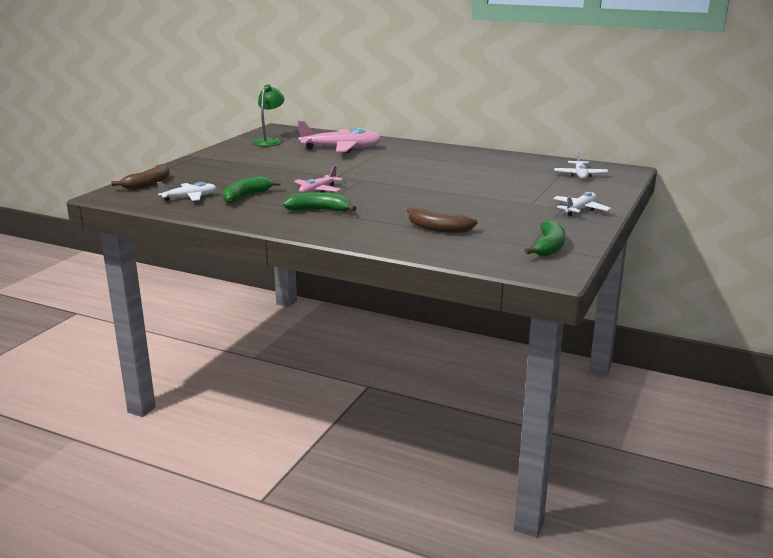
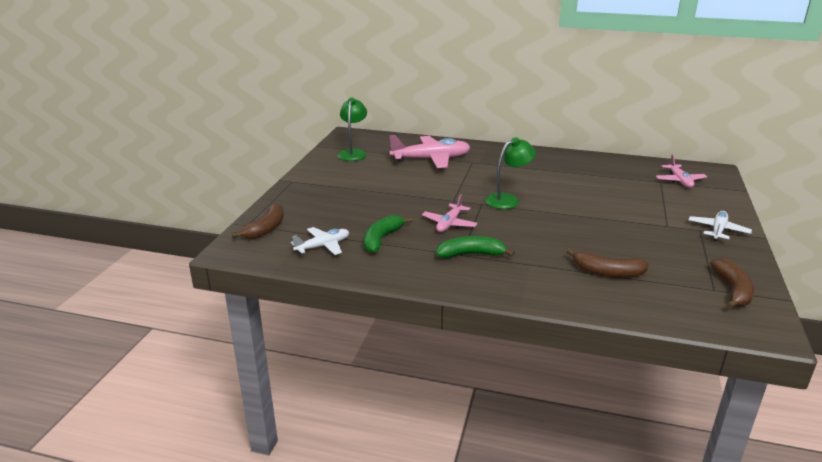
camera: 10 degrees left, 5 degrees up
green banana [524,220,565,257] -> brown banana [710,258,754,309]
white plane [554,150,608,179] -> pink plane [656,155,707,188]
none -> green lamp [485,137,536,209]

